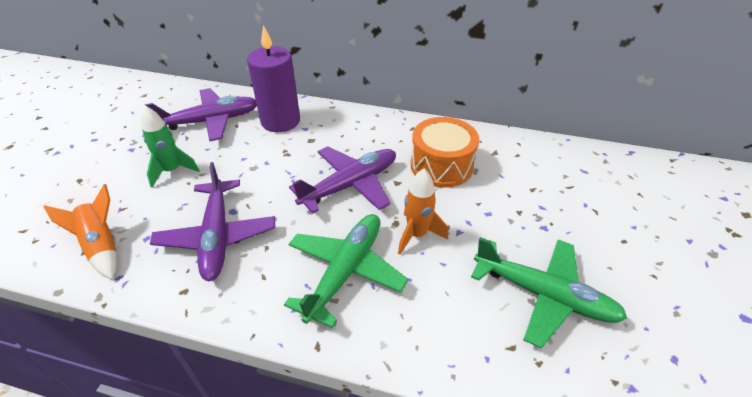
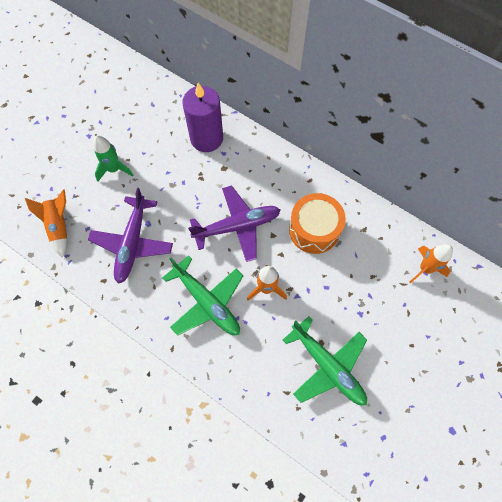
camera: 20 degrees right, 25 degrees up
purple plane [145,88,257,141] -> none
green plane [284,214,408,328] -> green plane turned 90 degrees clockwise [162,255,243,336]
none -> orange rocket [410,244,453,283]

